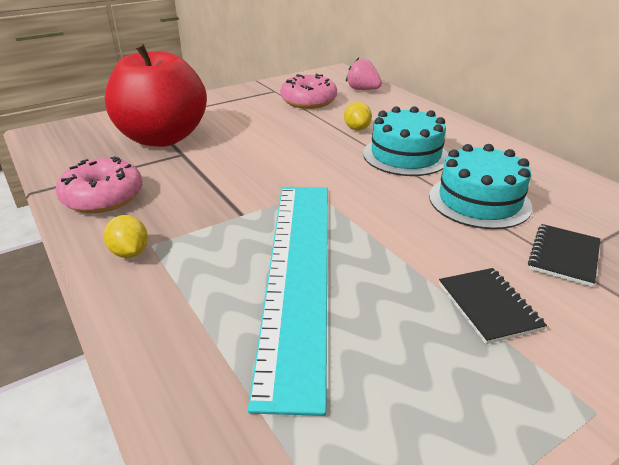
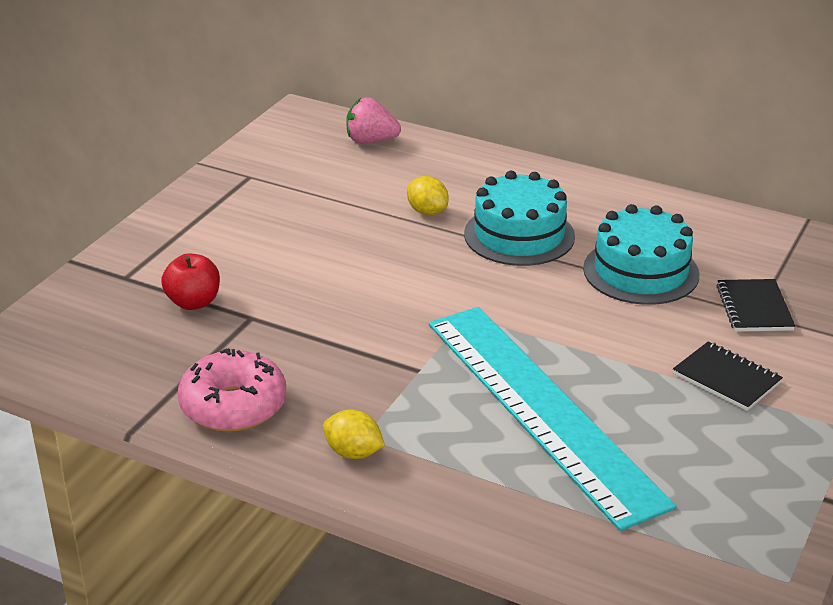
camera: 30 degrees left, 0 degrees up
red apple [105,43,207,147] -> red apple [161,253,220,310], size x0.42
pink donut [280,73,337,109] -> none

